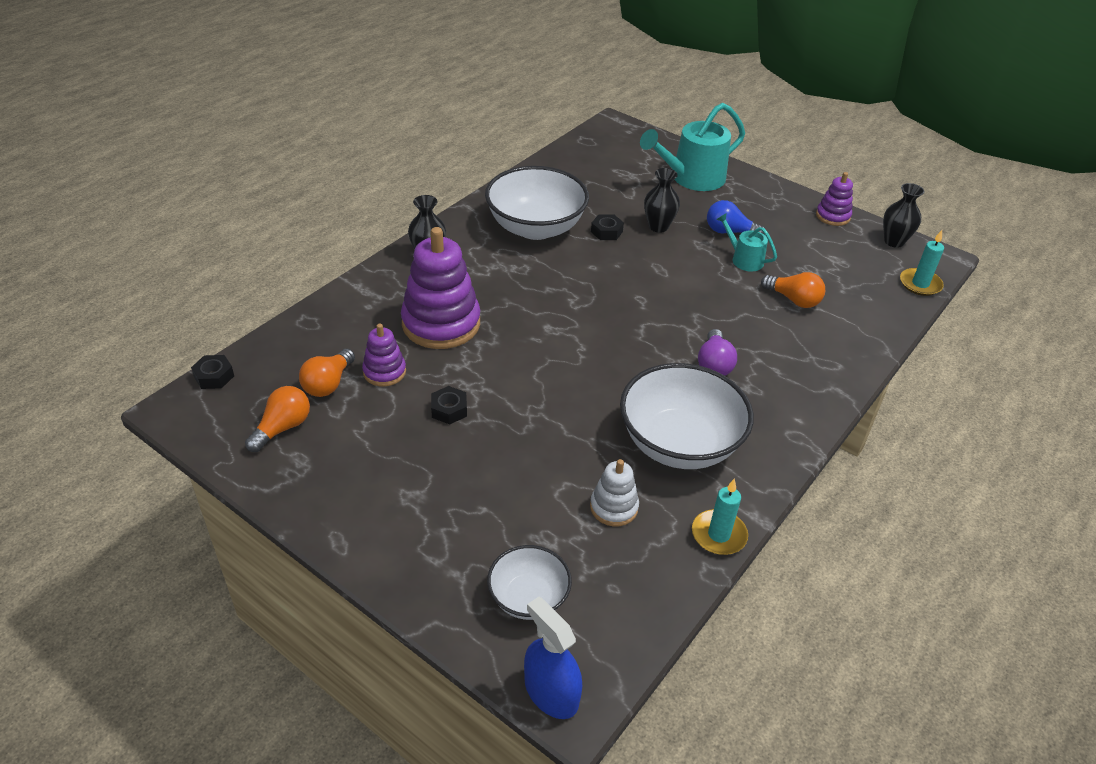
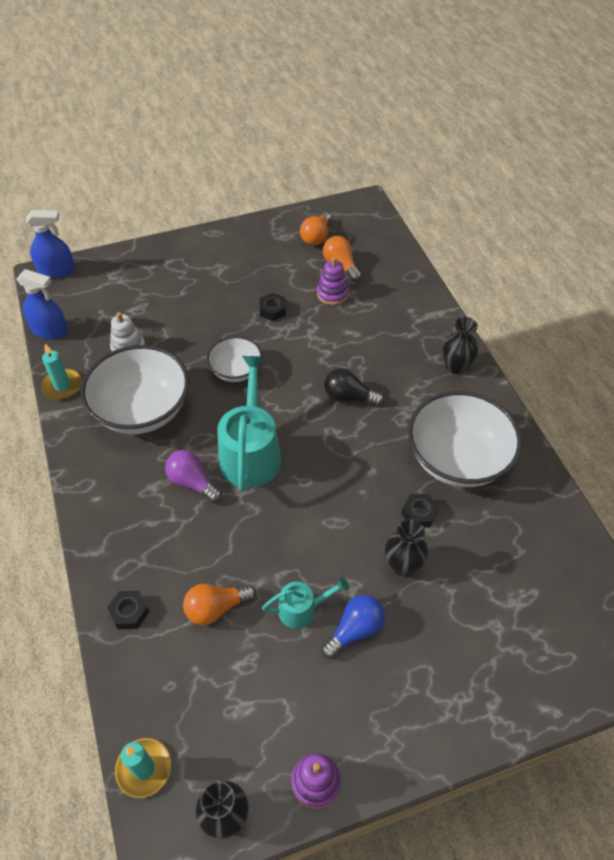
camera: 125 degrees right, 10 degrees up
black nut [191,355,234,389] -> black nut moved to [107,591,149,629]
orange light bulb [245,386,310,452] -> orange light bulb turned 45 degrees clockwise [300,212,331,245]
purple stacking toy [401,227,480,349] -> none
white bowl [487,545,572,620] -> white bowl moved to [207,336,262,382]
turquoise watering can [640,103,745,191] -> turquoise watering can moved to [217,356,281,492]
none -> blue spray bottle [17,269,68,340]
none -> black light bulb [324,368,384,406]

